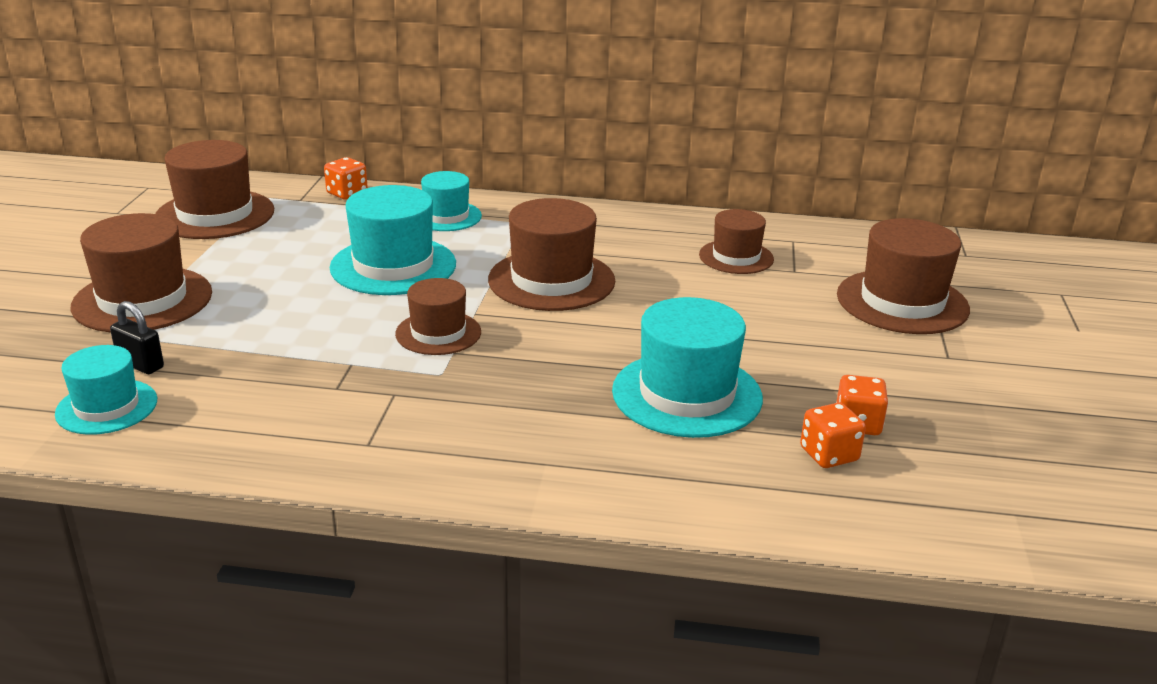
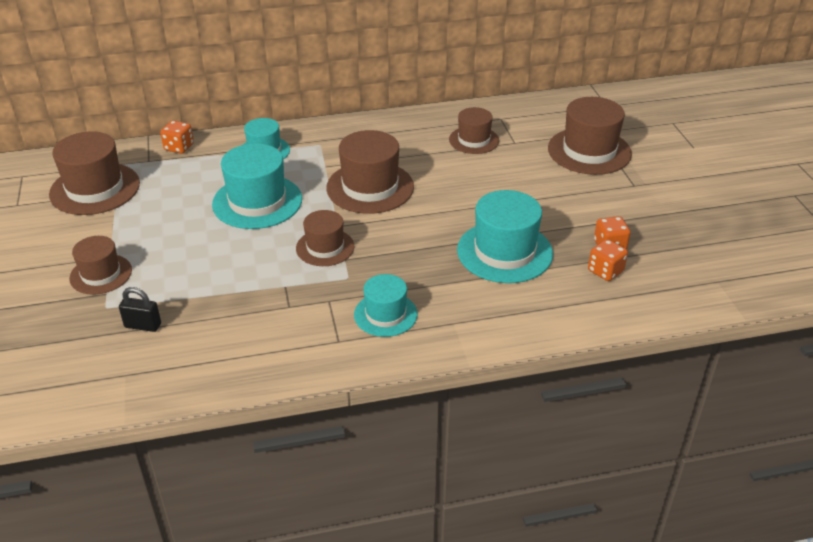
camera: 20 degrees left, 10 degrees up
turquoise hat [55,345,157,435] -> turquoise hat moved to [354,274,418,337]
brown hat [71,213,212,333] -> brown hat [69,236,132,295], size x0.61

